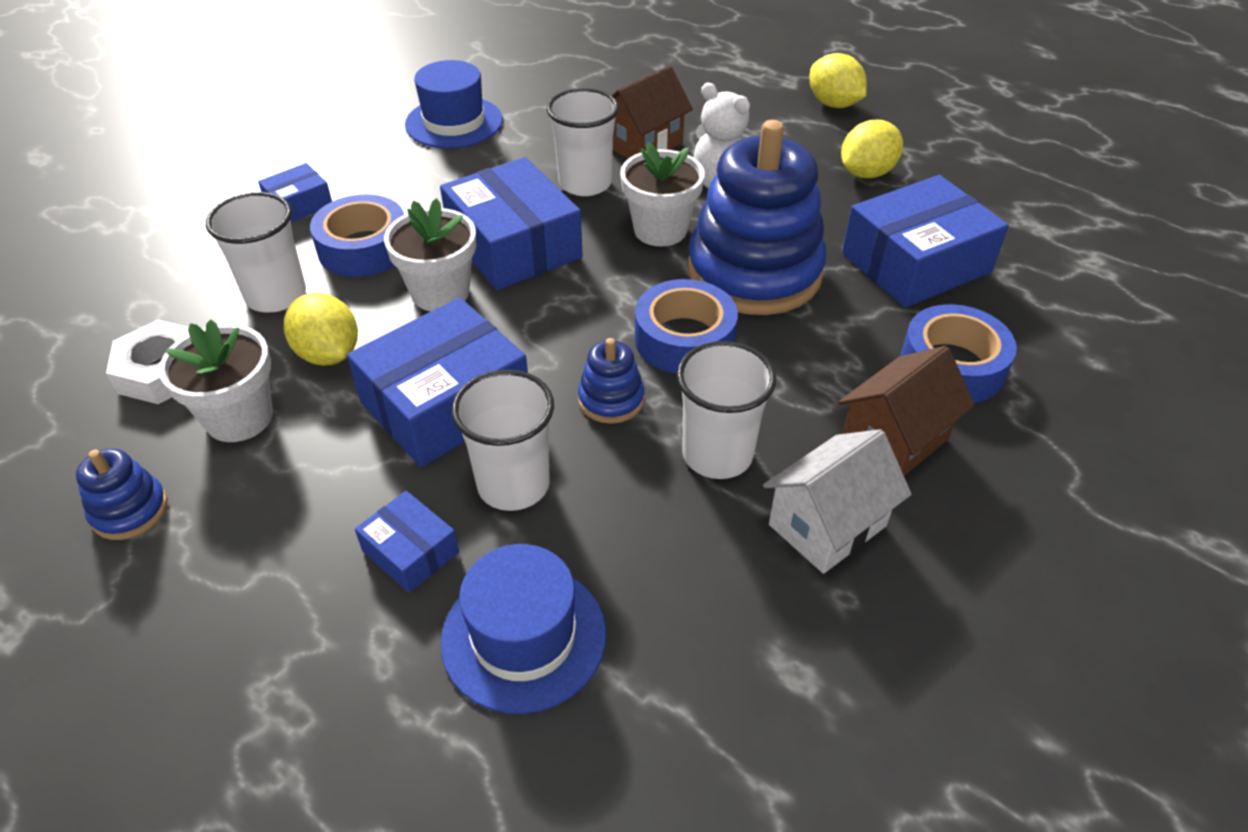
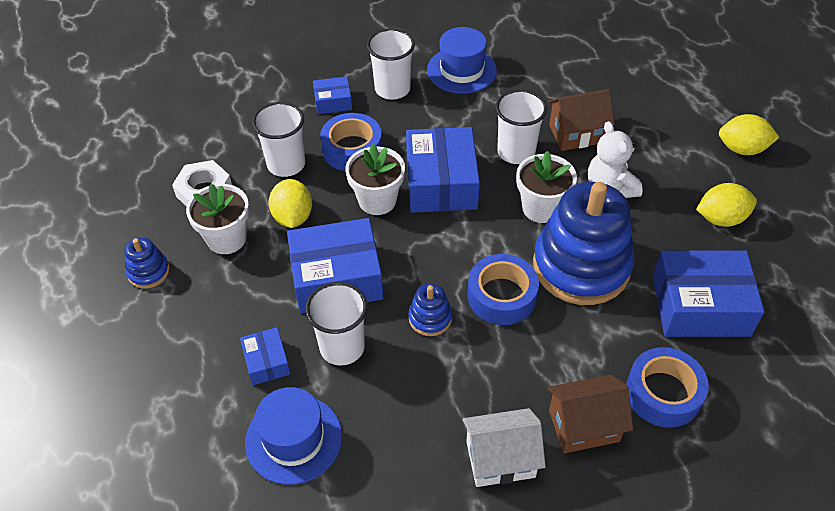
camera: 30 degrees right, 5 degrees up
white cup [677,341,776,479] -> white cup moved to [367,28,415,100]
yellow lemon [809,53,867,108] -> yellow lemon turned 75 degrees counterclockwise [719,114,779,155]

